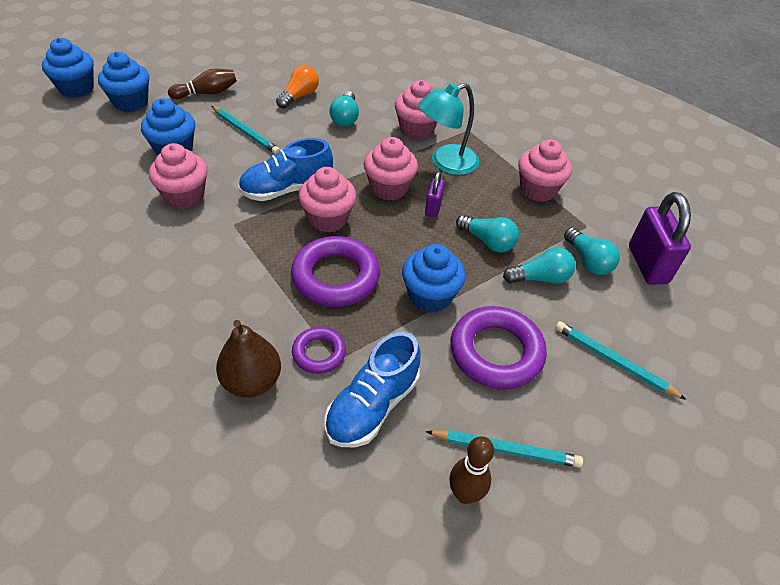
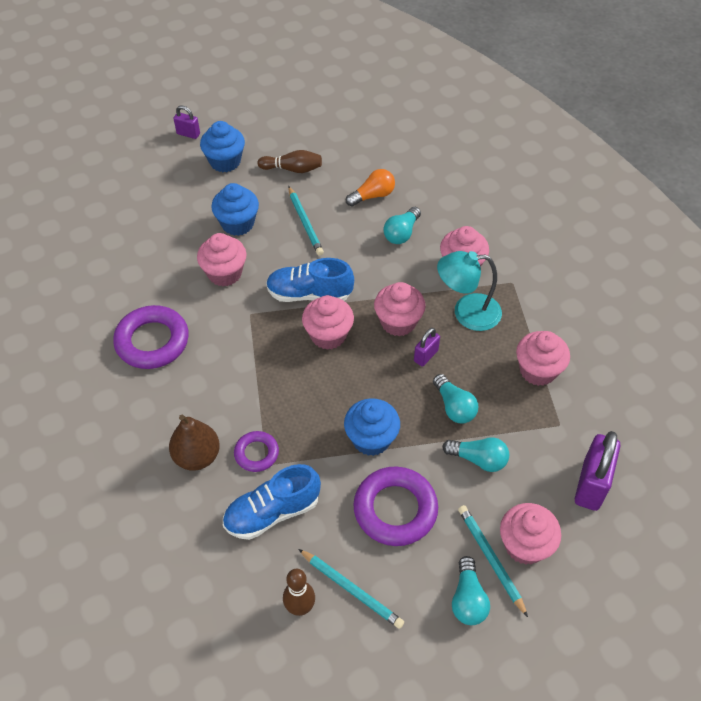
camera: 30 degrees right, 5 degrees up
blue cupcake [42,38,94,98] -> purple padlock [174,105,200,139]
purple ring [291,236,380,307] -> purple ring moved to [113,305,189,369]
turquoise light bulb [564,227,620,275] -> turquoise light bulb moved to [452,556,490,625]
none -> pink cupcake [500,503,561,565]

